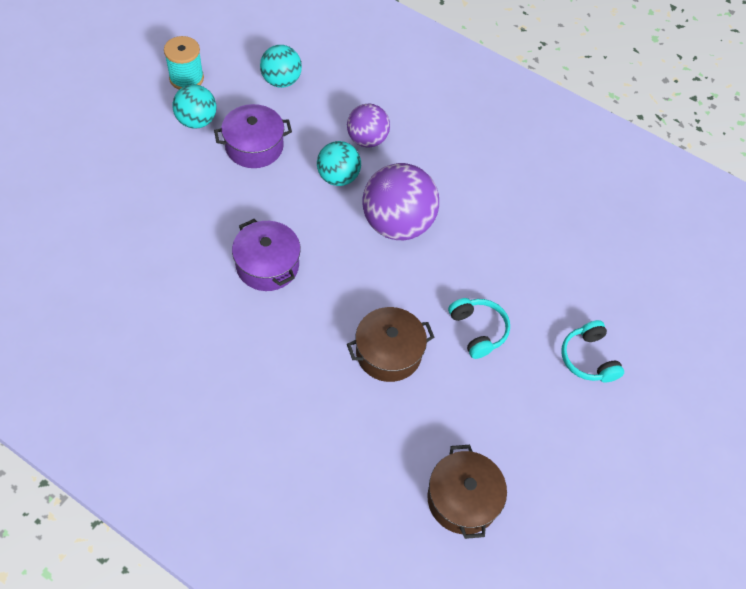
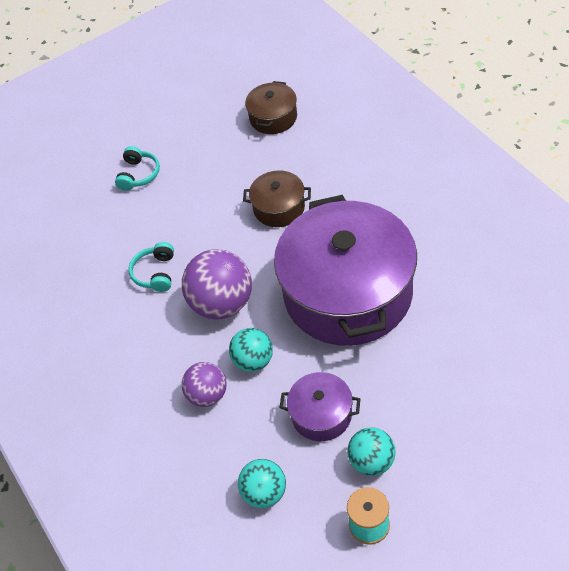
camera: 145 degrees left, 5 degrees down
purple pot [232,219,301,291] -> purple pot [274,195,417,346], size x2.30
turquoise headphones [448,298,510,359] -> turquoise headphones moved to [129,242,174,292]

